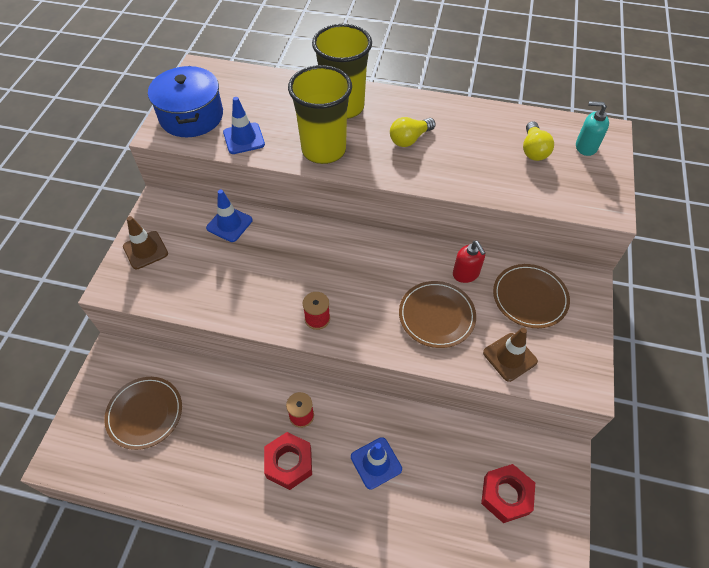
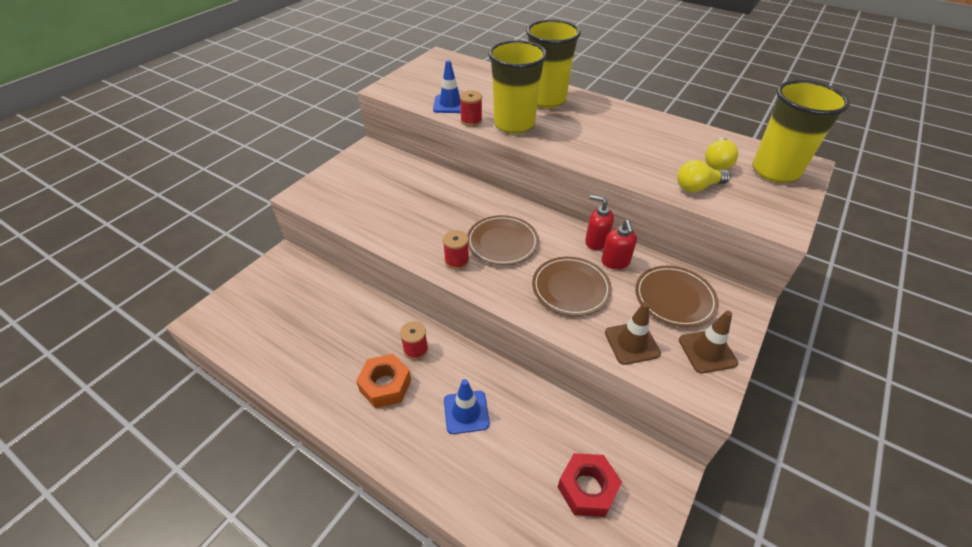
camera: 20 degrees right, 10 degrees down
brown plate [104,377,182,450] -> brown plate moved to [467,215,539,265]
brown traffic cone [123,216,168,270] -> brown traffic cone moved to [679,311,738,373]
blue pot [148,66,223,137] -> none
blue traffic cone [206,190,253,242] -> none
red nut [264,432,312,490] -> orange nut [356,354,411,408]
yellow light bulb [390,117,436,147] -> yellow light bulb moved to [677,160,731,192]
turquoise soap dispenser [576,101,609,156] -> yellow cup [752,80,850,183]
none -> red spool [460,90,482,126]
none -> red soap dispenser [585,195,614,250]

